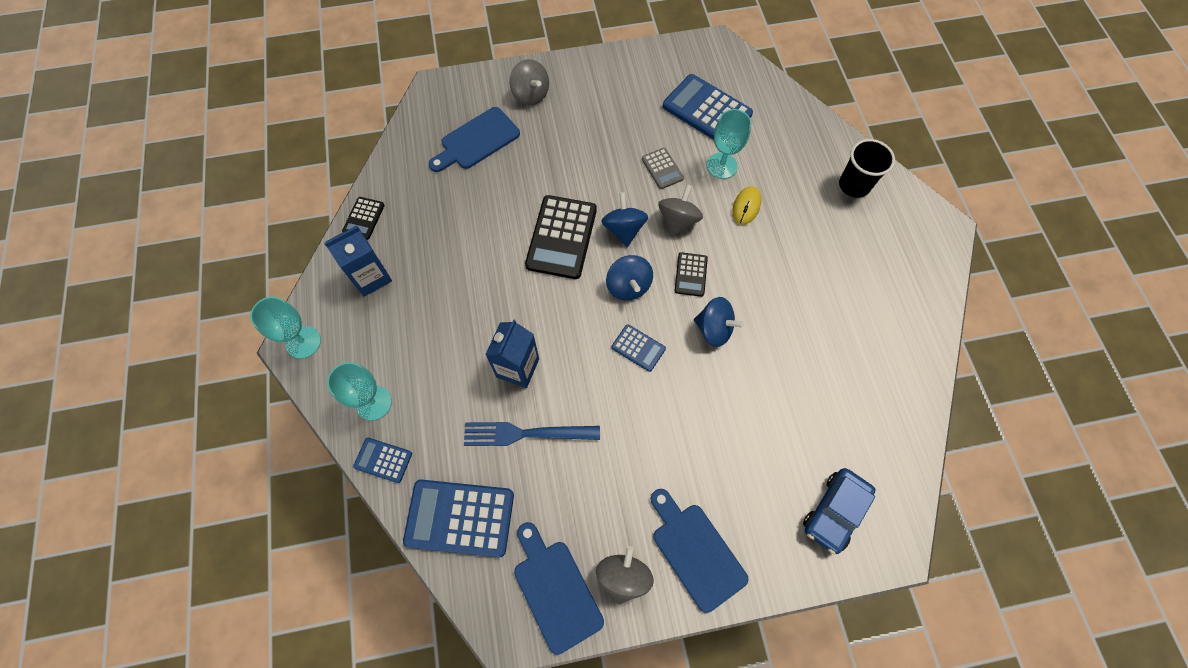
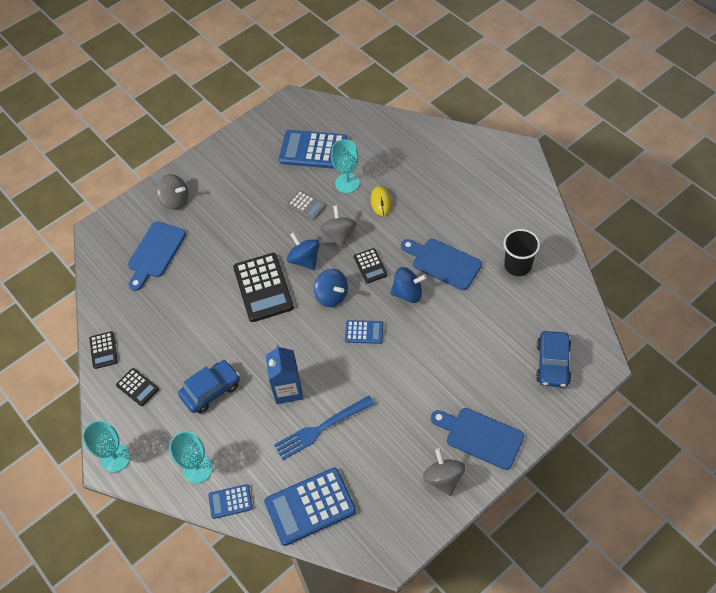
camera: 25 degrees left, 10 degrees down
blue carton [324,225,392,297] -> black calculator [116,368,159,406]
blue cutting board [514,522,604,655] -> blue cutting board moved to [401,239,482,290]
black cup [839,139,895,198] -> black cup moved to [503,229,540,276]
none -> blue car [178,360,240,414]

